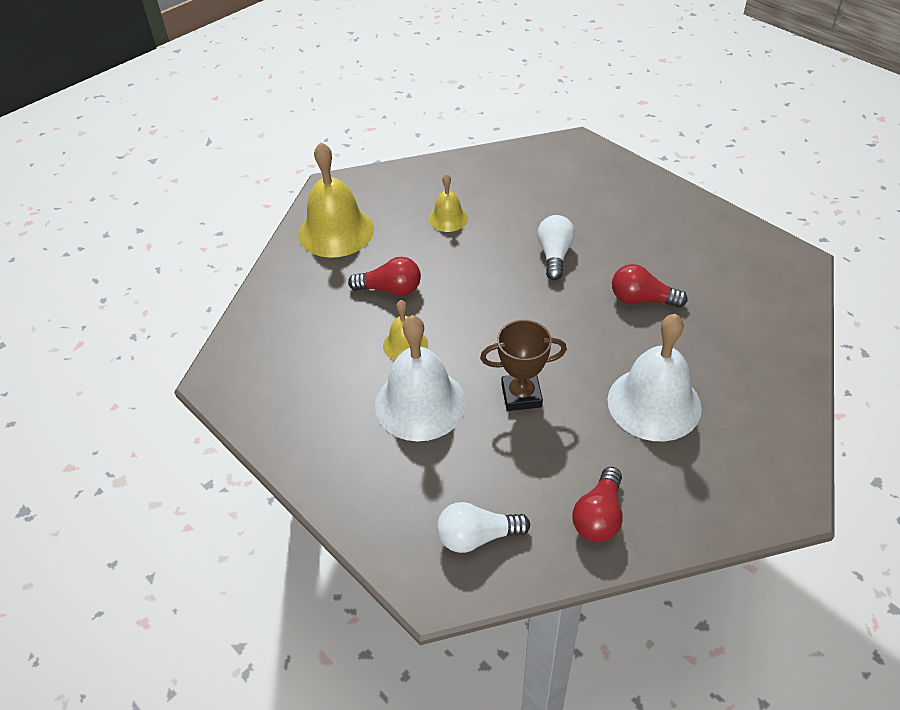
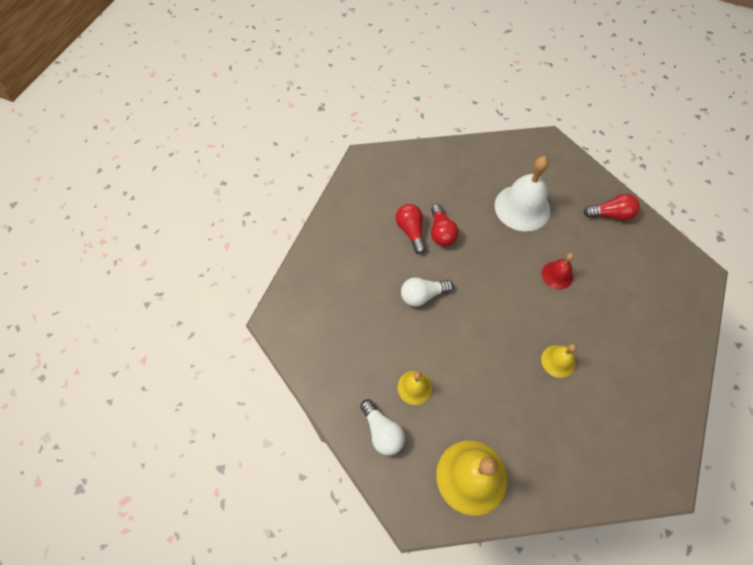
camera: 115 degrees left, 15 degrees up
red light bulb [348,257,421,296] -> red light bulb moved to [396,204,426,254]
white bell [375,315,466,441] -> none
white light bulb [437,502,530,553] -> white light bulb moved to [360,399,405,455]
brown trophy [480,320,567,411] -> red bell [542,253,574,289]

